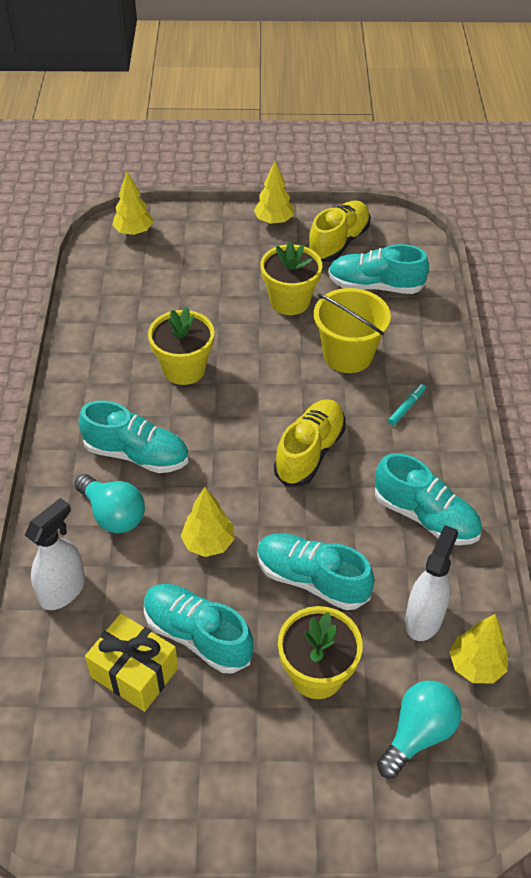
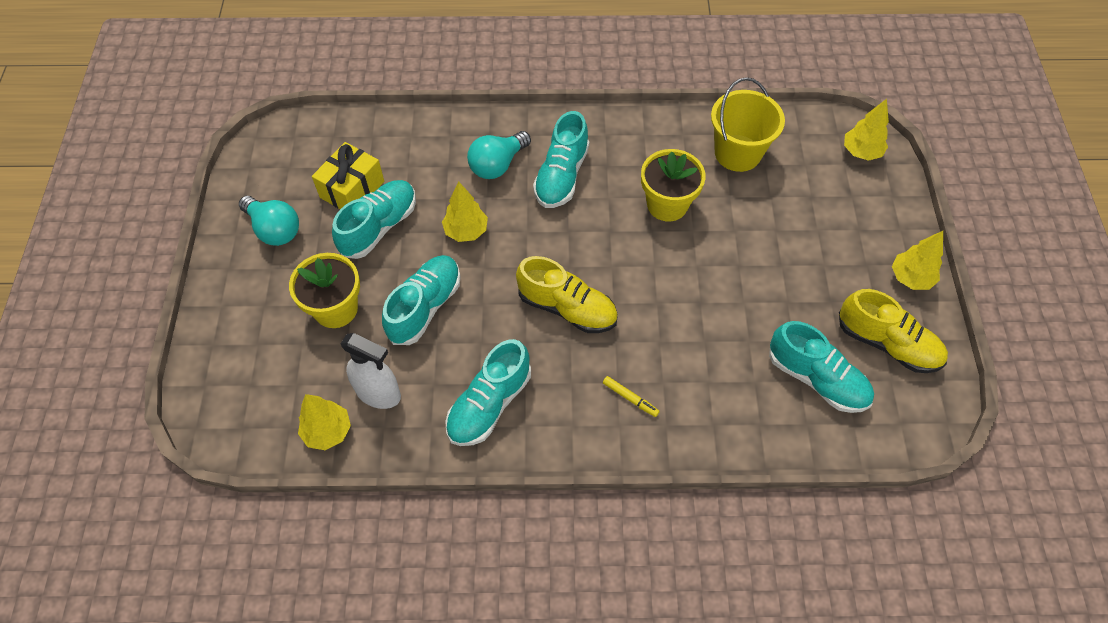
camera: 90 degrees right, 10 degrees up
white spray bottle [25,498,85,610] -> none
yellow flower pot [260,242,322,315] -> none
yellow bucket [314,288,391,373] -> yellow bucket moved to [711,77,785,172]
turquoise shoe [328,244,429,294] -> turquoise shoe turned 120 degrees clockwise [769,321,874,413]
turquoise light bulb [377,681,461,778] -> turquoise light bulb moved to [239,196,299,246]
turquoise marker [388,384,426,425] -> yellow marker [603,376,660,417]

